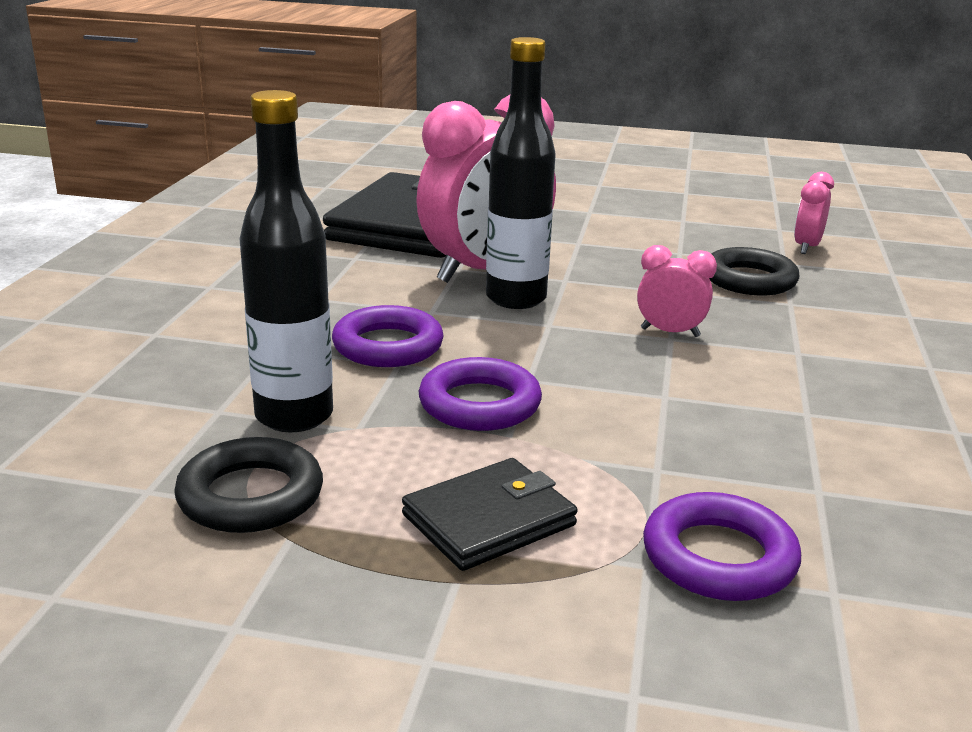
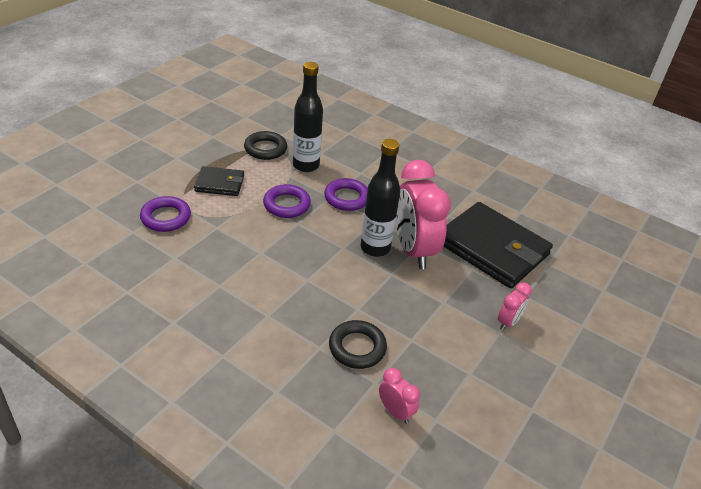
camera: 110 degrees right, 15 degrees up
black wallet [402,458,578,571] -> black wallet turned 75 degrees counterclockwise [194,166,244,196]
pink clock [637,245,717,337] -> pink clock moved to [498,282,532,331]

